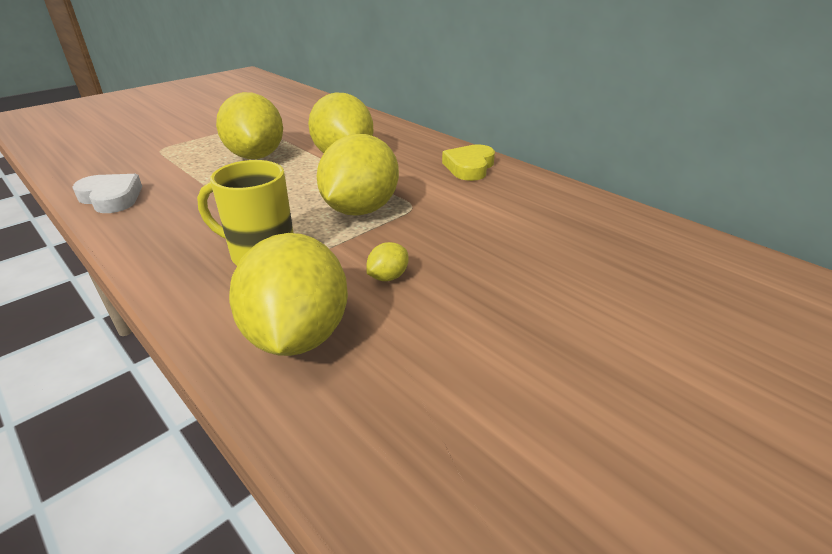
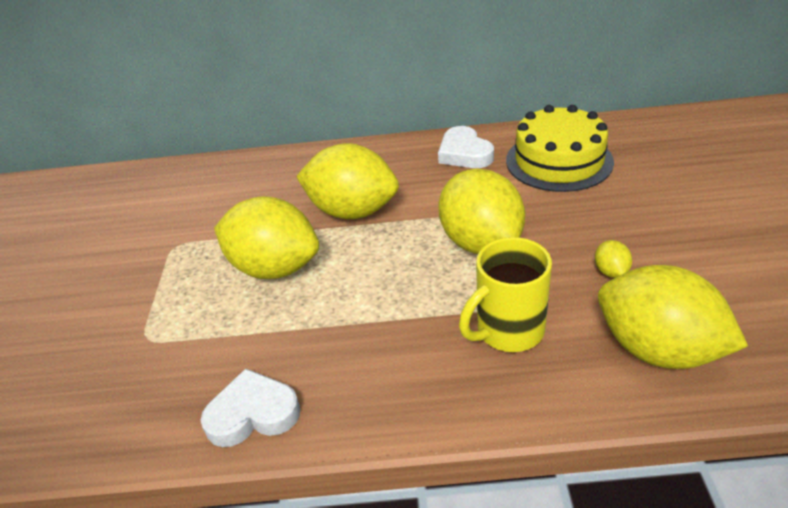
camera: 45 degrees left, 5 degrees up
yellow heart [442,144,495,181] -> white heart [438,126,494,168]
none -> yellow cake [506,105,614,192]

